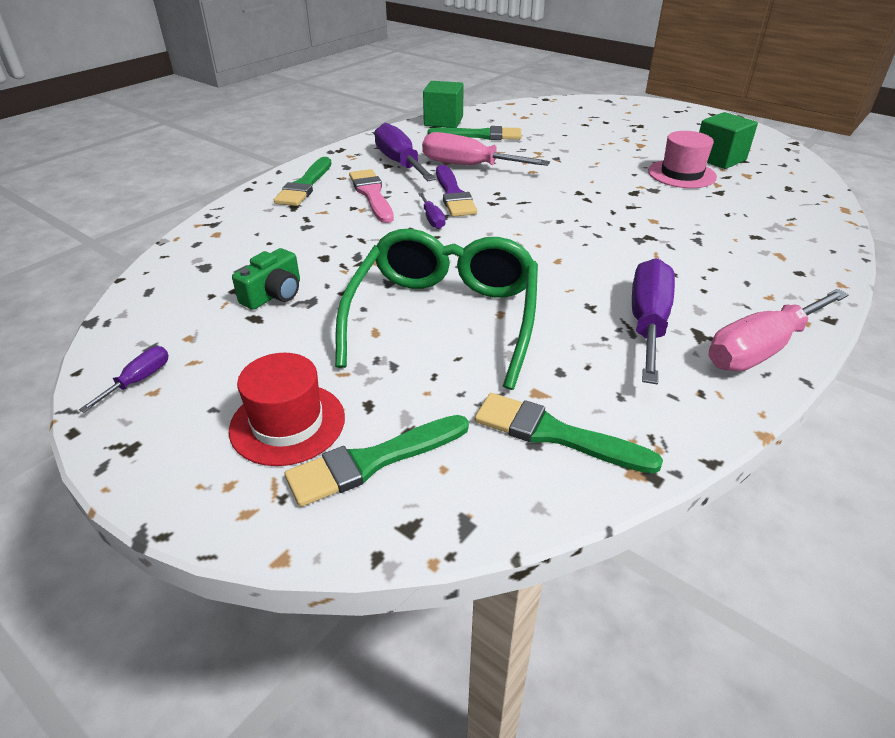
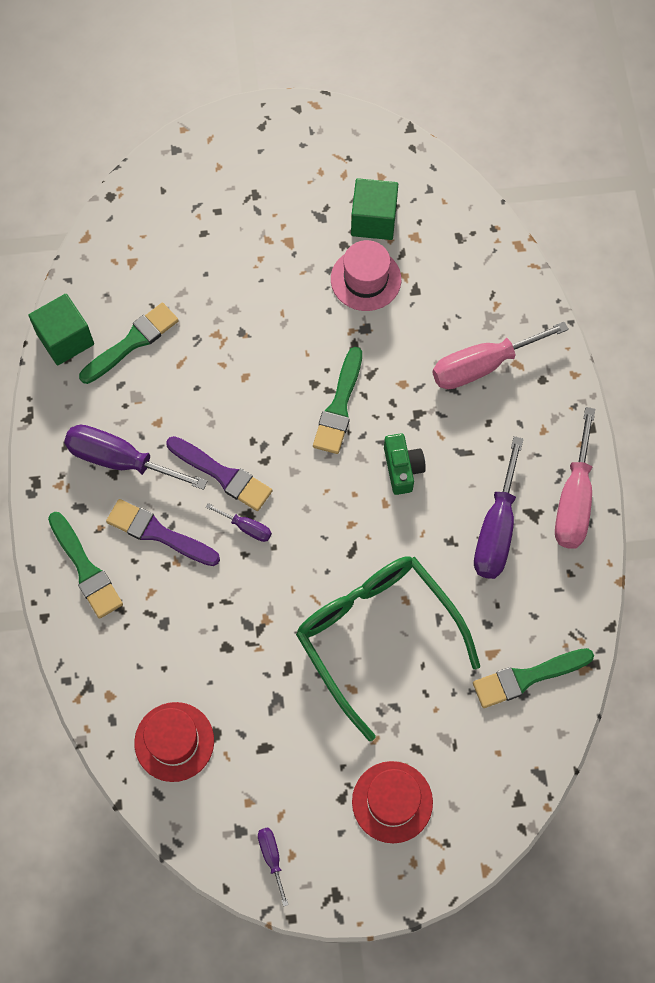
camera: 45 degrees left, 30 degrees up
green camera [232,248,300,310] -> green camera moved to [384,433,426,495]
green brush [284,415,469,507] -> green brush moved to [313,347,362,454]
pink brush [349,169,394,223] -> purple brush [106,499,220,566]
pink screwdriver [422,132,550,166] -> pink screwdriver moved to [432,321,569,389]
purple screwdriver [632,258,675,384] -> purple screwdriver turned 135 degrees counterclockwise [474,436,524,579]
none -> red hat [134,702,214,782]

